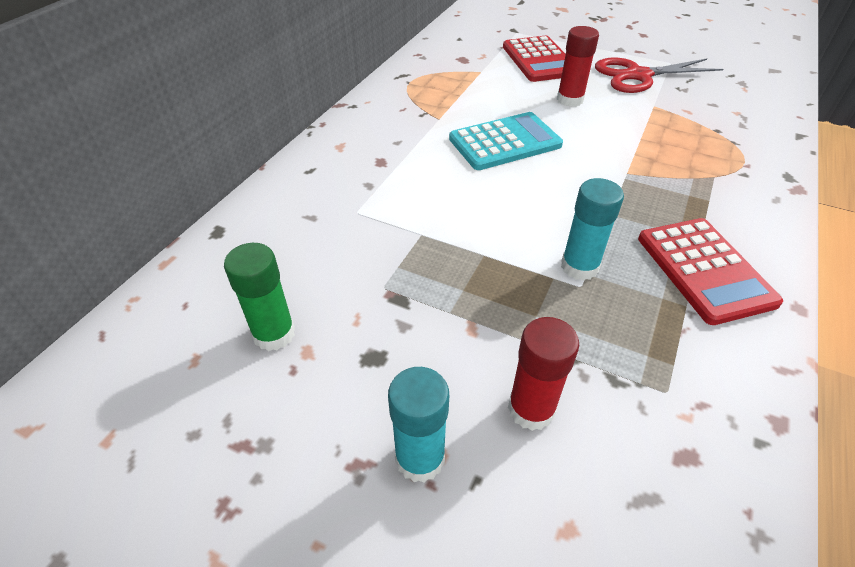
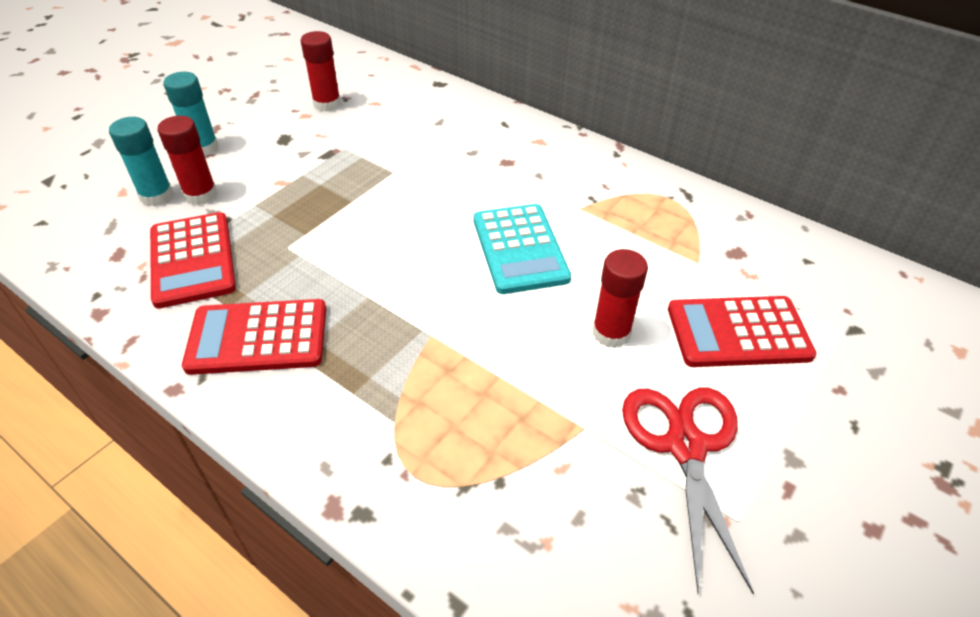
camera: 100 degrees right, 0 degrees up
green glue stick [224,243,295,351] -> red glue stick [301,31,341,112]
turquoise glue stick [561,178,624,281] -> turquoise glue stick moved to [109,117,174,206]
none -> red calculator [150,212,236,309]

